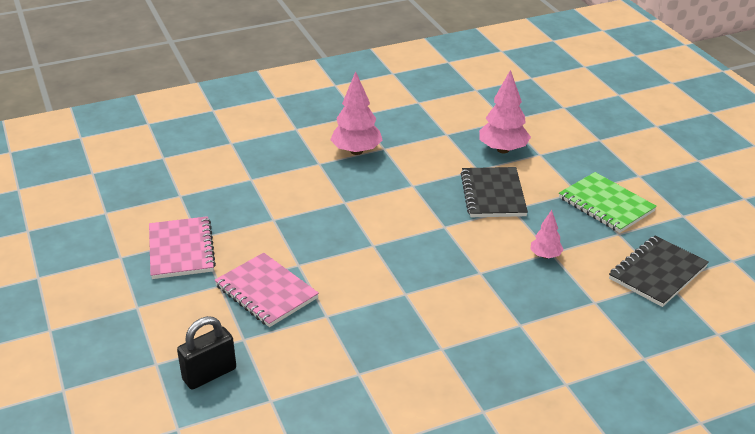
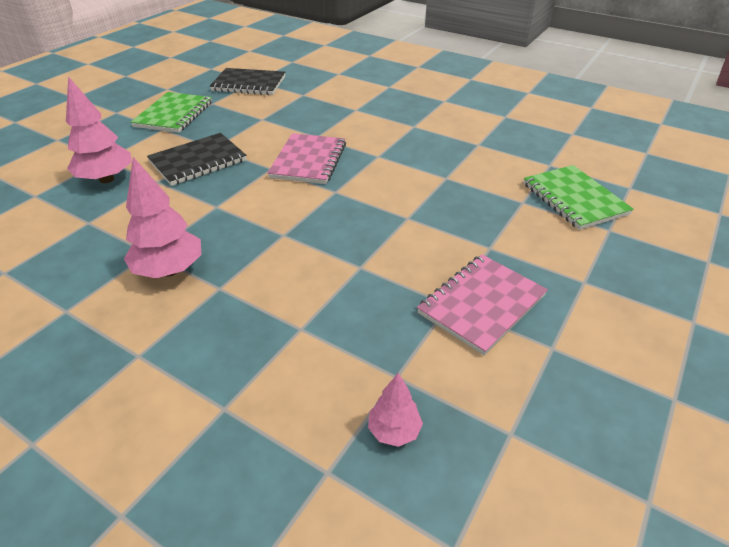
camera: 125 degrees left, 5 degrees up
black padlock [177,316,236,389] -> green notebook [524,165,634,230]
pink notebook [214,253,319,327] -> pink notebook moved to [267,133,346,184]
pink tree [530,210,564,258] -> pink tree moved to [368,373,423,447]

